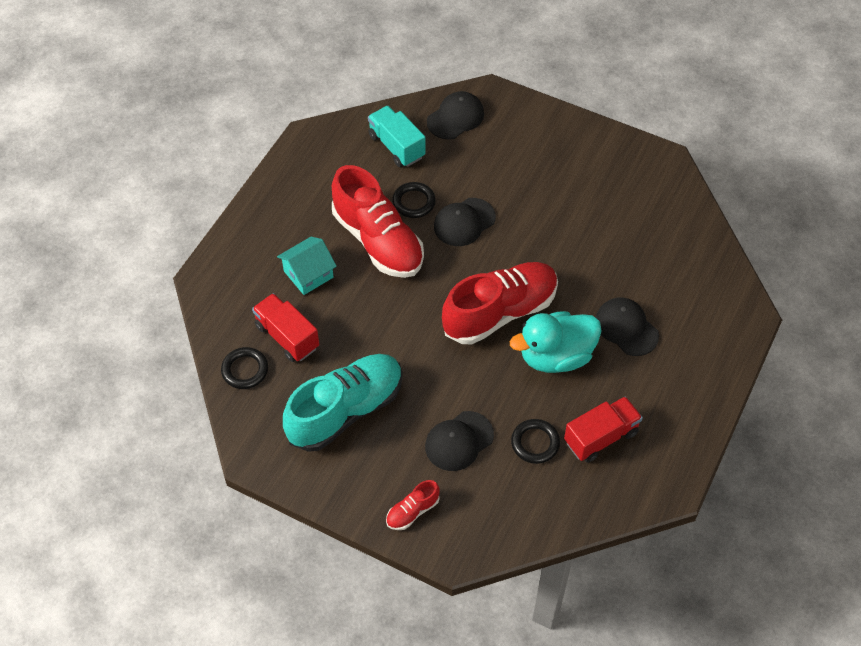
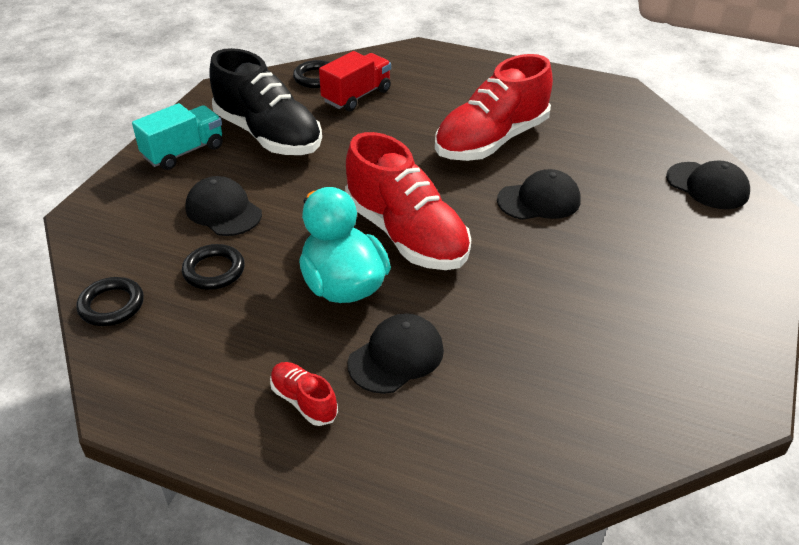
camera: 85 degrees right, 15 degrees down
turquoise house [277,237,337,295] -> none
turquoise shoe [283,354,403,452] -> black shoe [209,48,322,155]
turquoise truck [368,106,425,167] -> turquoise truck moved to [132,103,223,170]
red shoe [386,480,440,530] -> red shoe moved to [270,362,338,426]
black ring [392,182,436,218] -> black ring moved to [77,277,144,326]
black cap [434,198,496,246] -> black cap turned 120 degrees clockwise [497,169,581,220]
red truck [564,396,643,463] -> none

